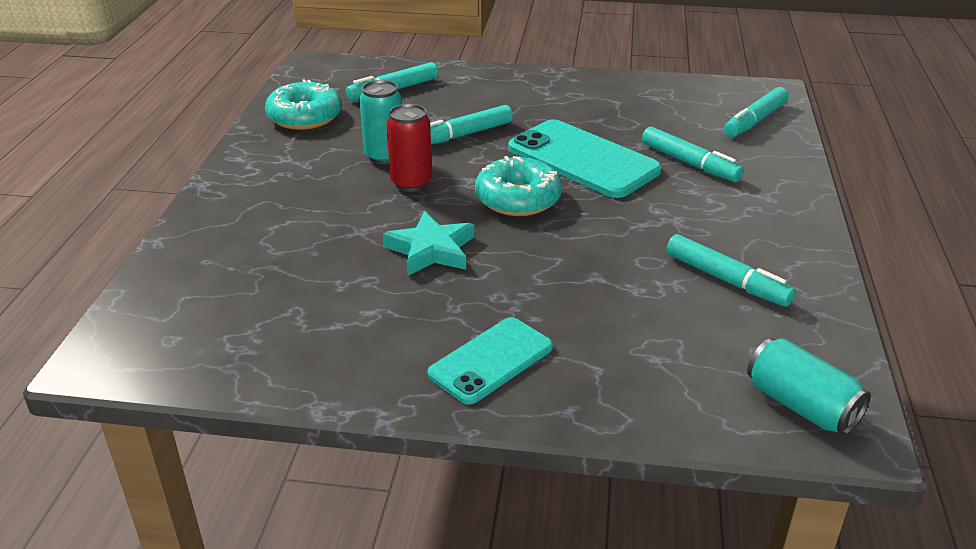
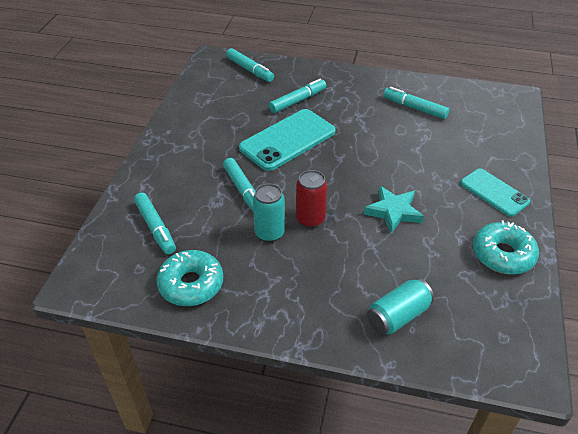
camera: 85 degrees left, 10 degrees up
turquoise donut [475,156,562,216] -> turquoise donut moved to [473,220,539,275]
turquoise marker [666,234,795,307] -> turquoise marker turned 105 degrees counterclockwise [383,87,449,119]
turquoise can [747,338,871,436] -> turquoise can moved to [367,278,434,335]

